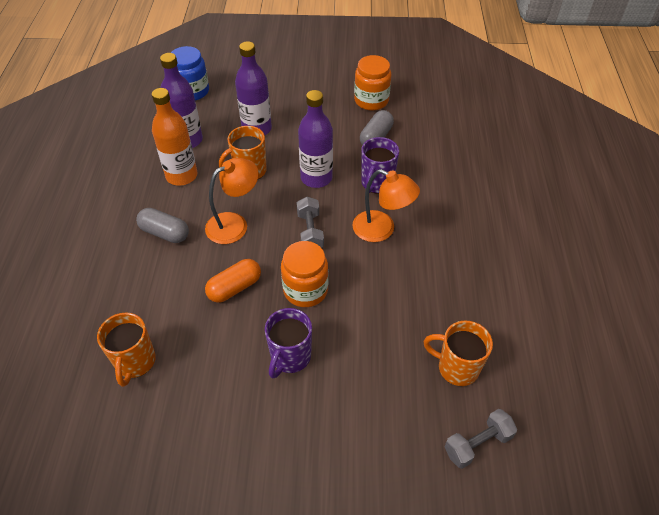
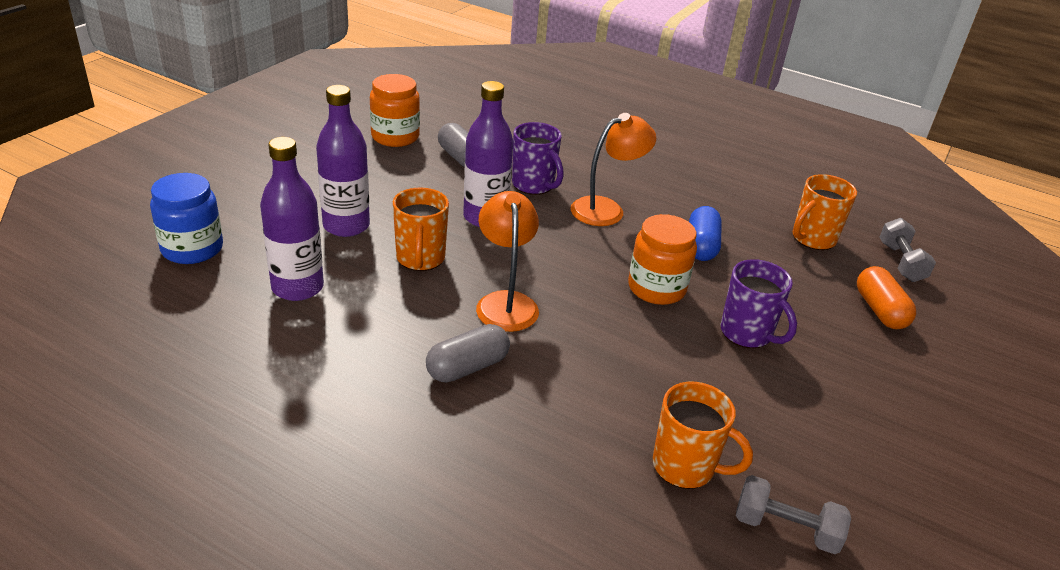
camera: 65 degrees left, 15 degrees down
orange bottle [152,88,197,186] -> none
orange capsule [205,259,261,303] -> orange capsule moved to [857,266,916,329]
grey dumbbell [297,197,324,248] -> grey dumbbell moved to [736,475,851,554]
none -> blue capsule [689,206,722,261]

